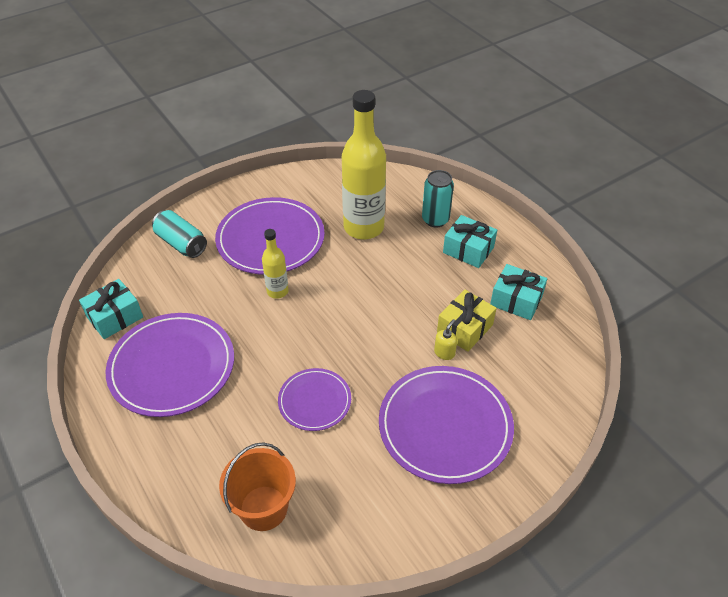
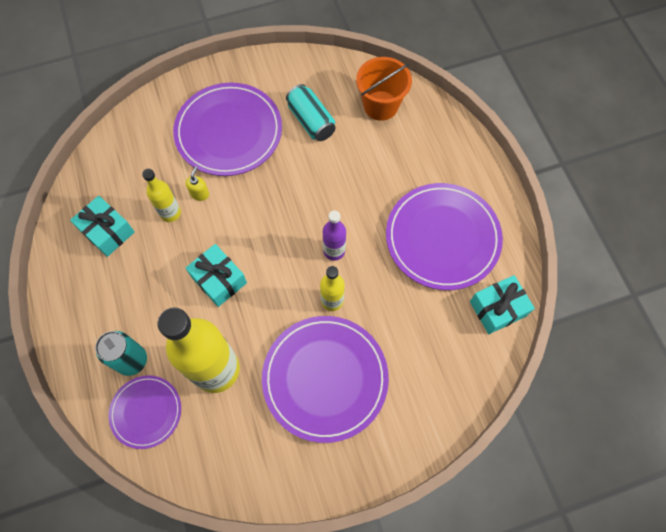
camera: 165 degrees left, 20 degrees up
turquoise can [152,210,207,258] -> turquoise can moved to [286,84,336,141]
purple plate [278,368,351,431] -> purple plate moved to [108,375,181,449]
yellow soap dispenser [434,319,457,360] -> yellow soap dispenser turned 150 degrees clockwise [185,166,209,201]
yellow gift [437,290,497,352] -> yellow bottle [142,169,181,222]
turquoise gift [443,215,497,268] -> turquoise gift moved to [186,244,247,307]
none -> purple bottle [323,210,346,261]

